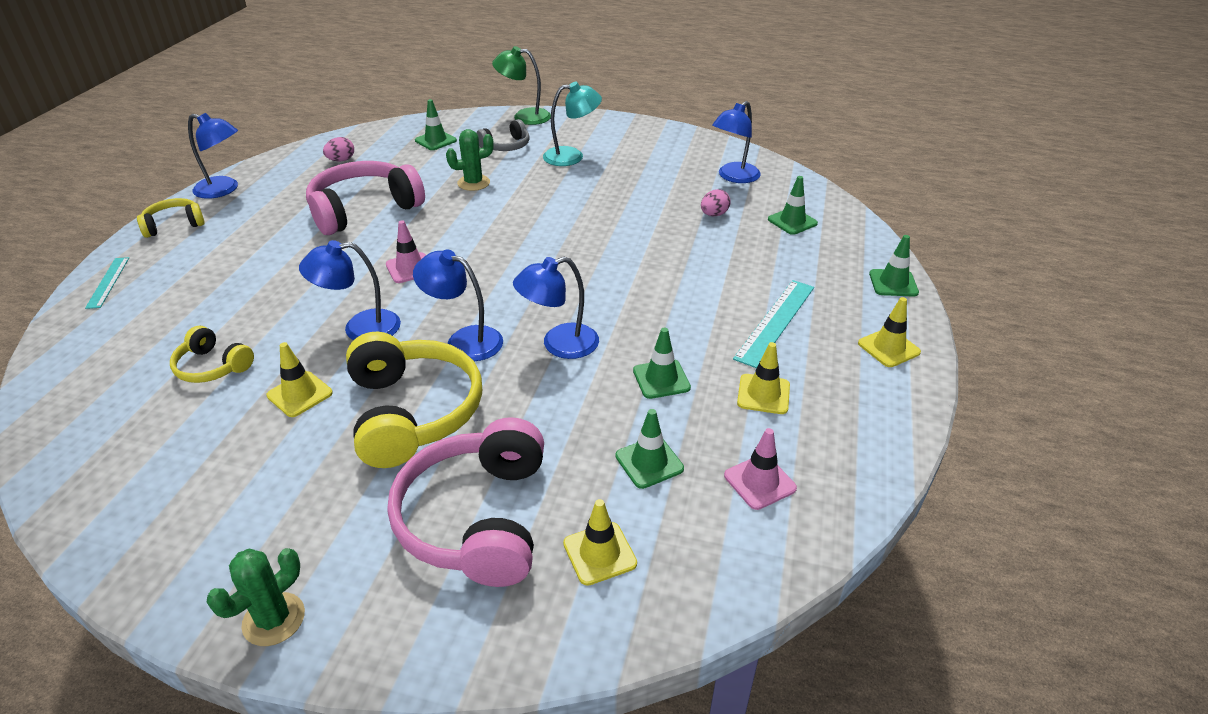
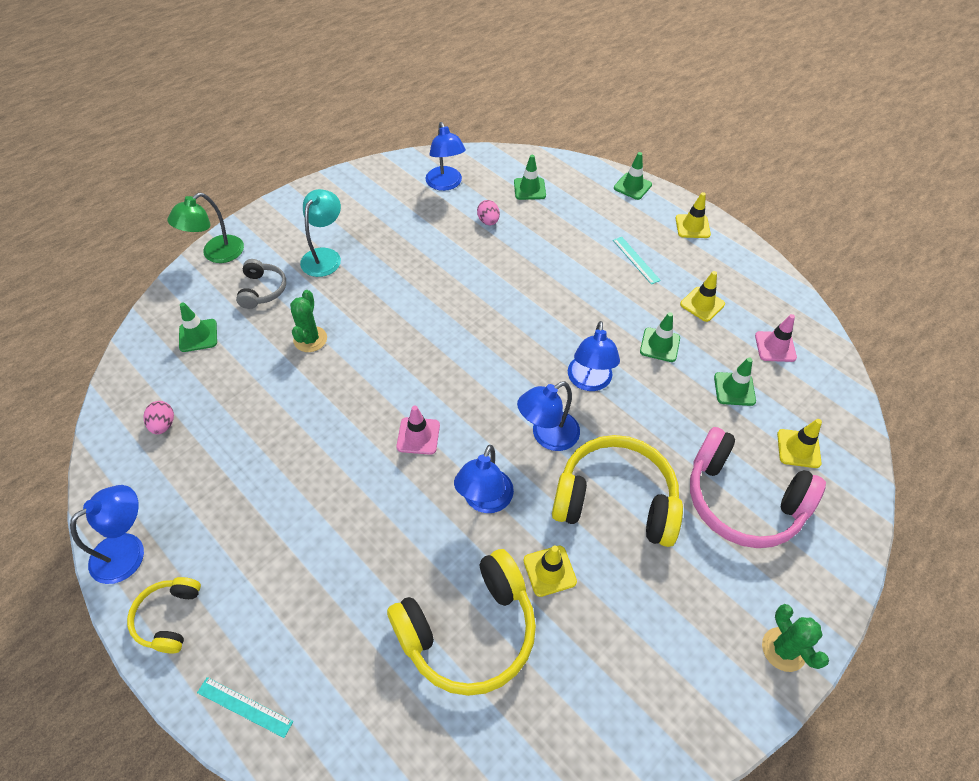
camera: 60 degrees left, 15 degrees up
yellow headphones [170,326,254,383] -> yellow headphones [387,549,536,696], size x1.91
pink headphones [306,161,425,235] -> none
turquoise ruler [733,280,814,368] -> turquoise ruler [613,237,661,284], size x0.61

